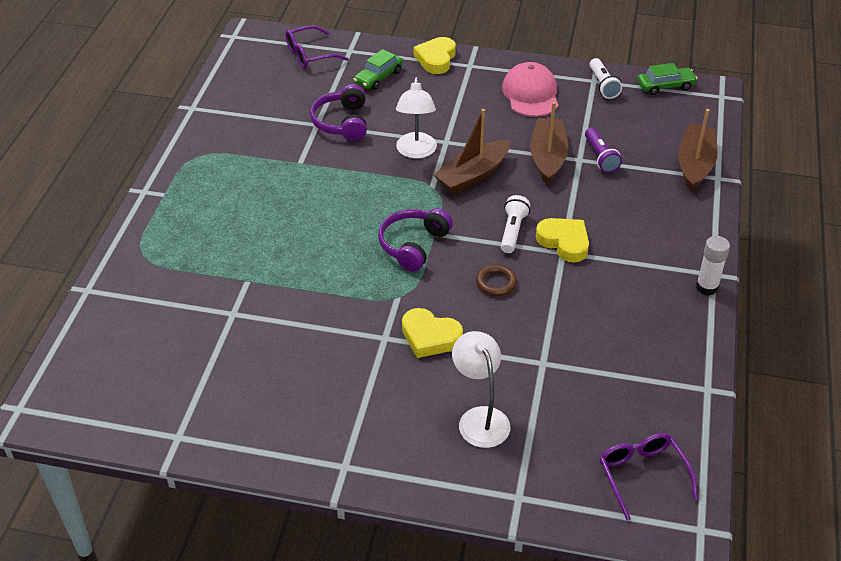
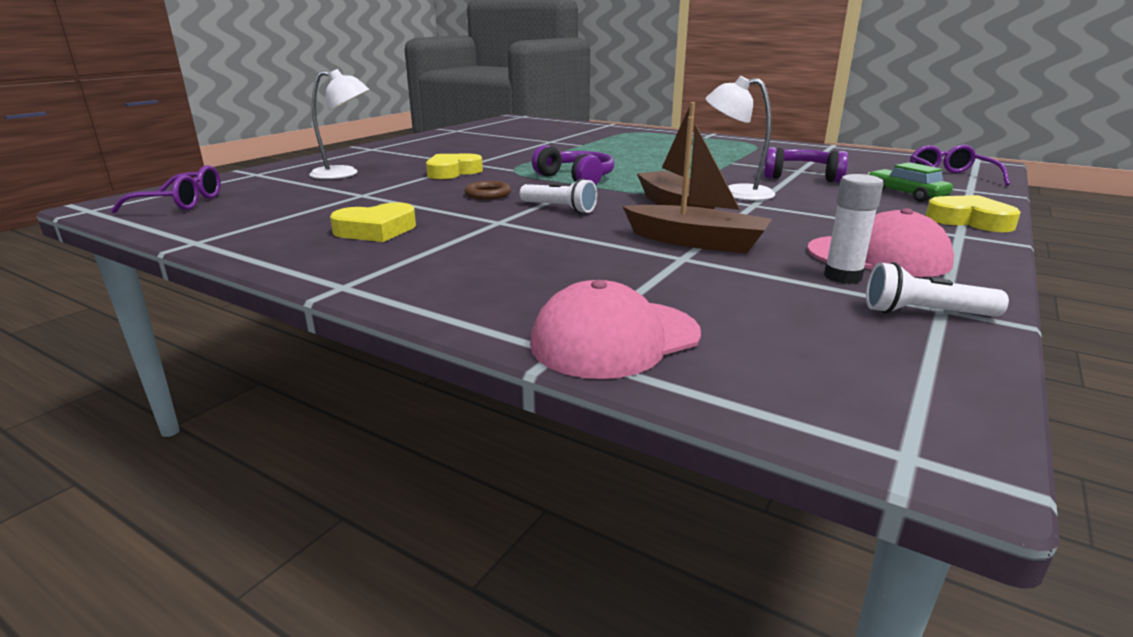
camera: 110 degrees right, 20 degrees down
yellow heart [536,218,589,263] -> yellow heart moved to [330,202,416,242]
purple flashlight [585,128,622,173] -> none
green car [637,63,697,95] -> none
brown boat [678,109,718,191] -> pink cap [530,280,701,379]
white glue stick [696,236,730,295] -> white glue stick moved to [824,174,884,284]

